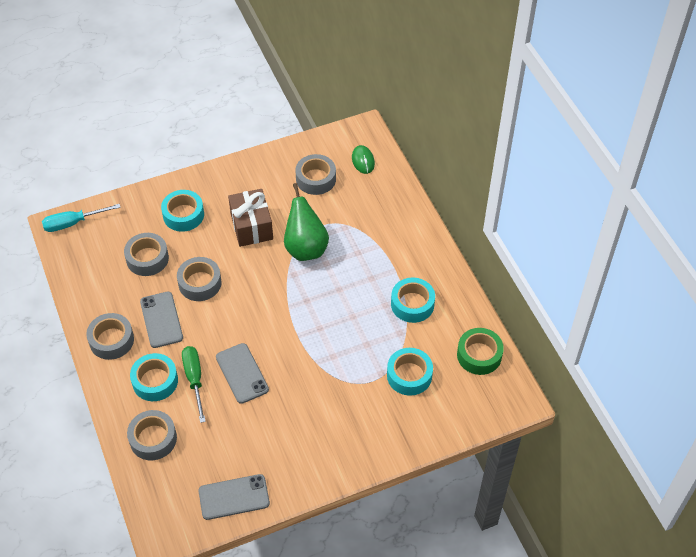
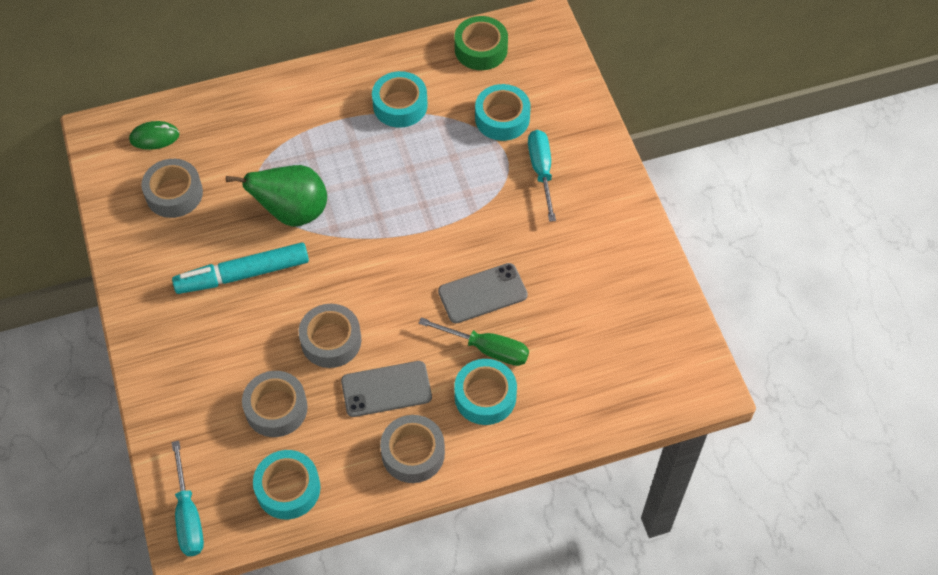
camera: 85 degrees left, 5 degrees up
grey tape [127,410,177,460] -> none
turquoise tape [161,190,204,232] -> turquoise tape moved to [253,450,320,519]
green screwdriver [182,346,206,423] -> green screwdriver turned 150 degrees counterclockwise [419,317,529,366]
grey phone [199,474,270,520] -> none
brown gift [228,189,273,247] -> turquoise marker [172,243,309,294]
none -> turquoise screwdriver [528,130,556,222]

